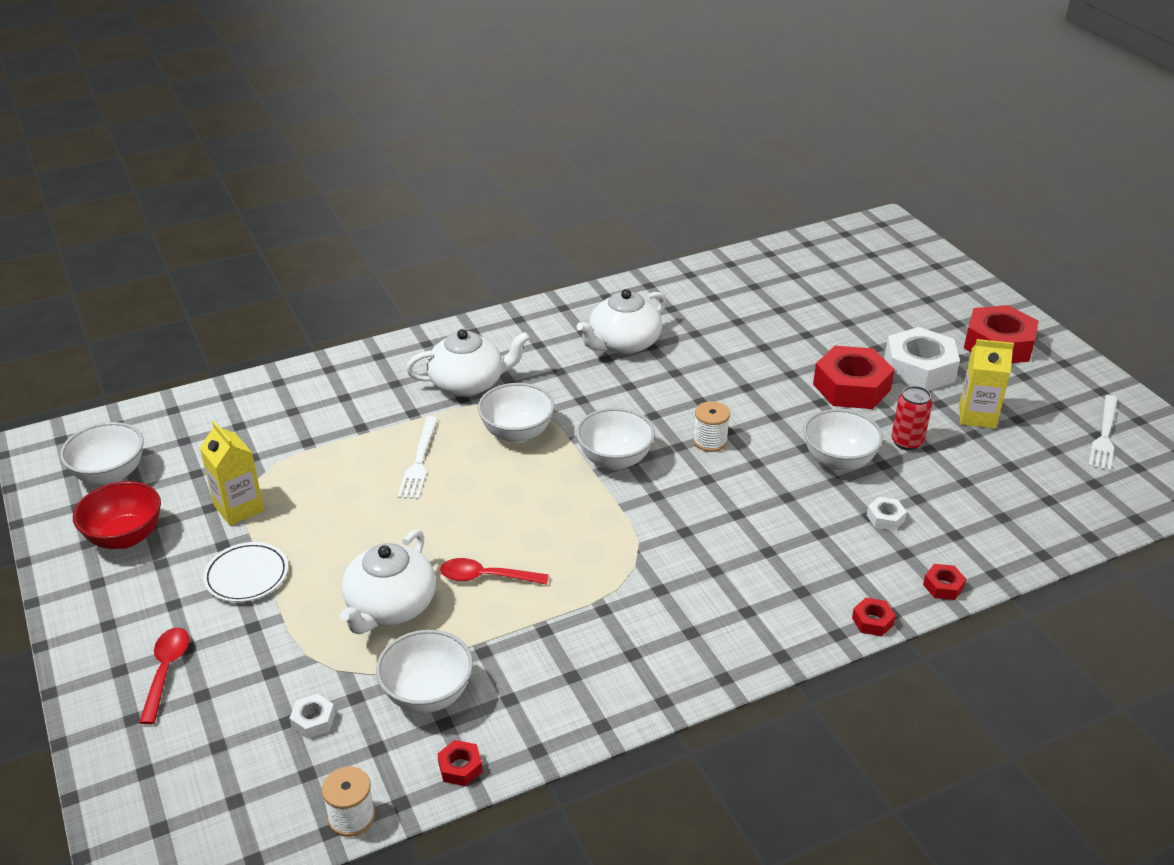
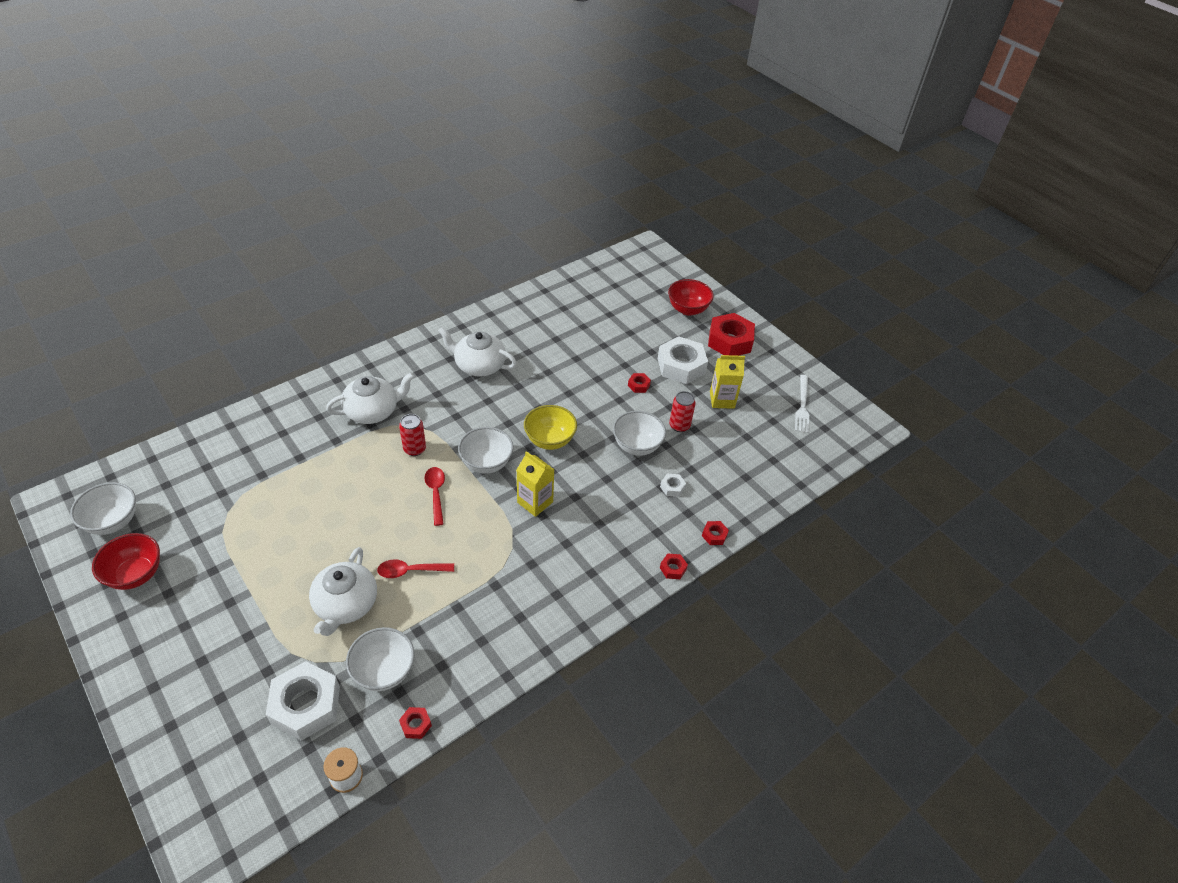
camera: 15 degrees left, 10 degrees up
red spoon [139,628,189,724] -> red spoon moved to [425,467,445,526]
yellow carton [200,421,264,526] -> yellow carton moved to [517,451,555,517]
white plate [203,542,288,602] -> none
white nut [290,694,335,739] -> white nut [266,661,340,741], size x2.30
white fork [398,416,438,499] -> none
white bowl [478,383,555,443] -> red can [399,414,426,456]
white teapot [577,289,666,354] -> white teapot turned 75 degrees clockwise [438,327,517,377]
white spool [693,401,730,452] -> yellow bowl [524,405,577,450]
red nut [813,346,895,409] -> red nut [628,373,651,393], size x0.43
none -> red bowl [668,279,714,316]

